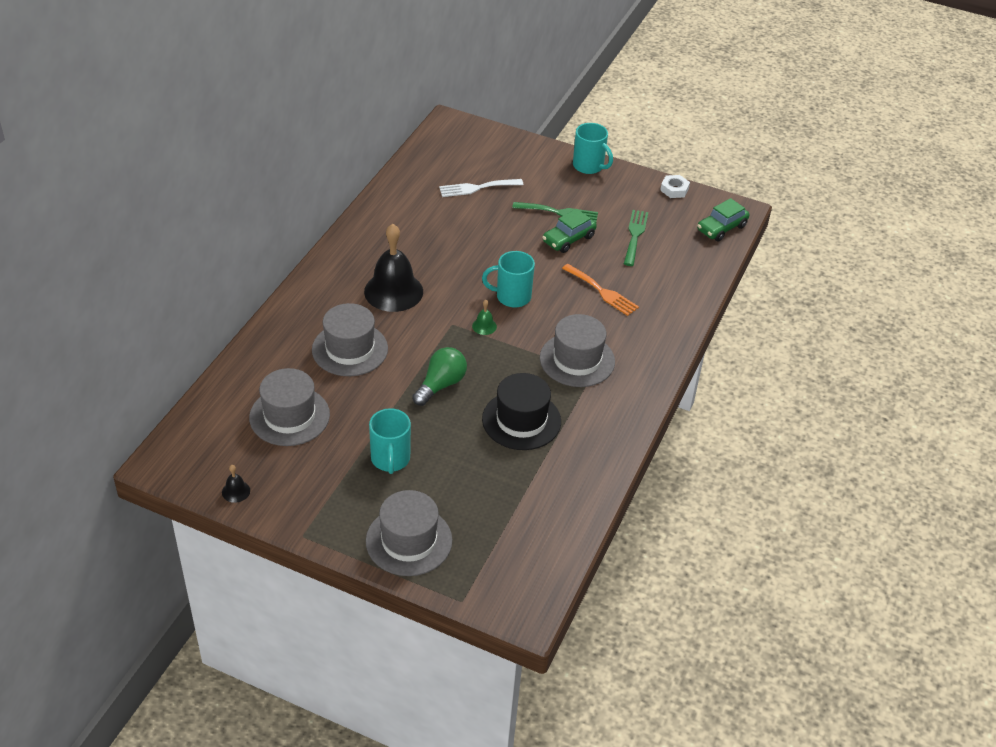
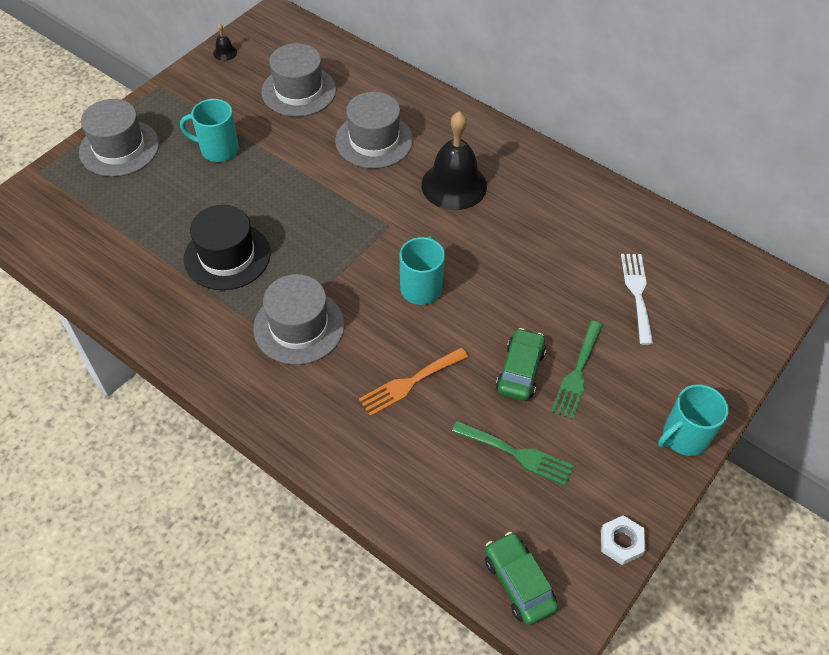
camera: 105 degrees right, 10 degrees up
green light bulb [412,347,467,406] -> none
green bell [472,300,497,335] -> none
green car [542,209,597,253] -> green car turned 45 degrees clockwise [496,328,546,401]

